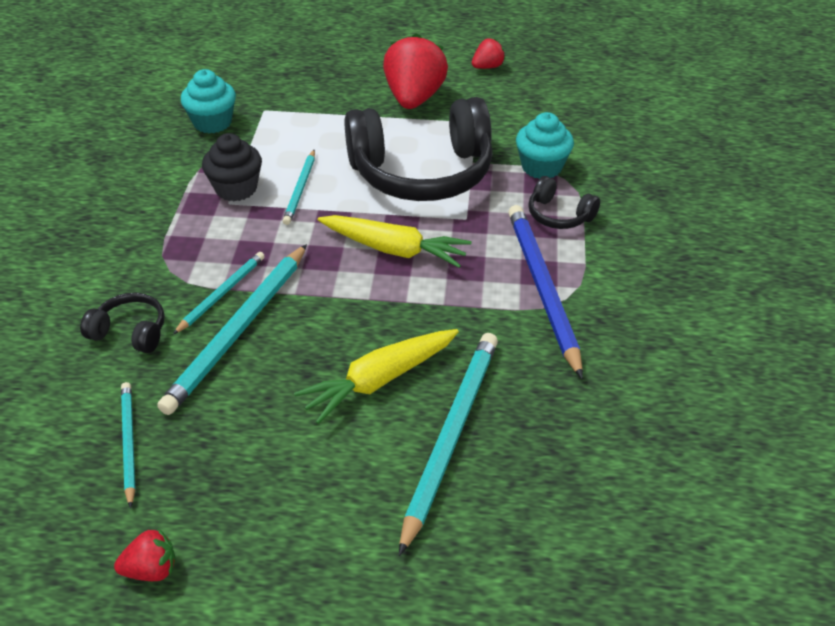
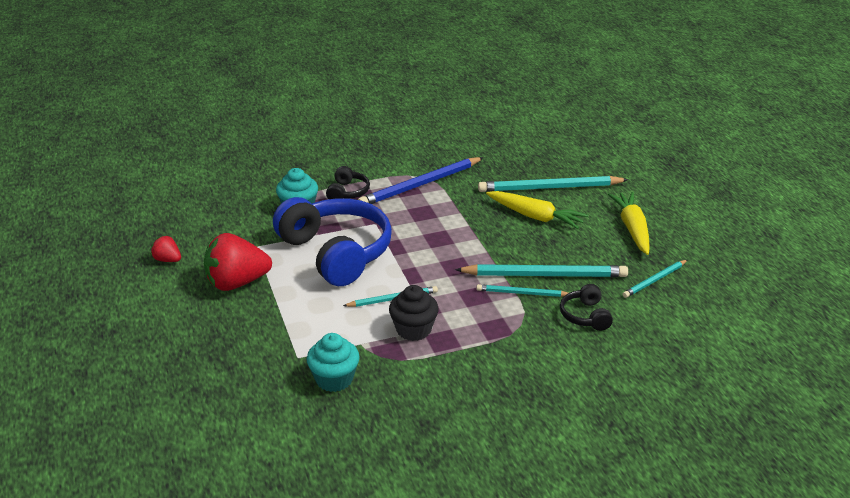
camera: 115 degrees left, 10 degrees down
red strawberry [114,528,176,581] -> none
yellow carrot [318,215,471,268] -> yellow carrot moved to [608,192,650,255]
black headphones [344,97,493,201] -> blue headphones [273,197,392,286]

